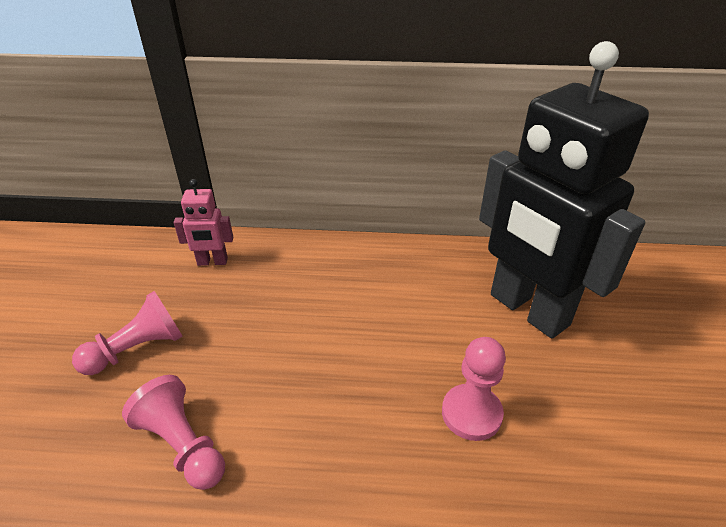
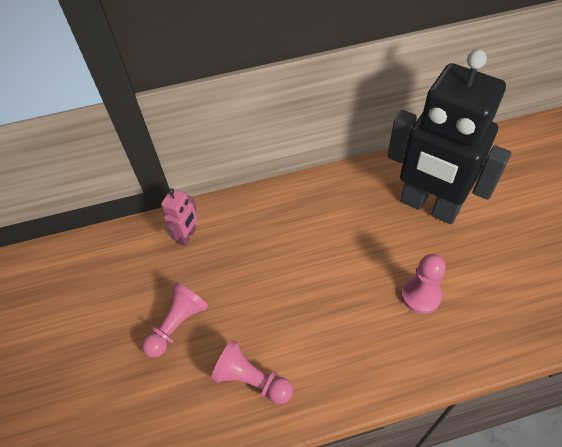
camera: 15 degrees left, 15 degrees up
pink robot [174,179,233,266] -> pink robot turned 45 degrees counterclockwise [161,188,198,246]

